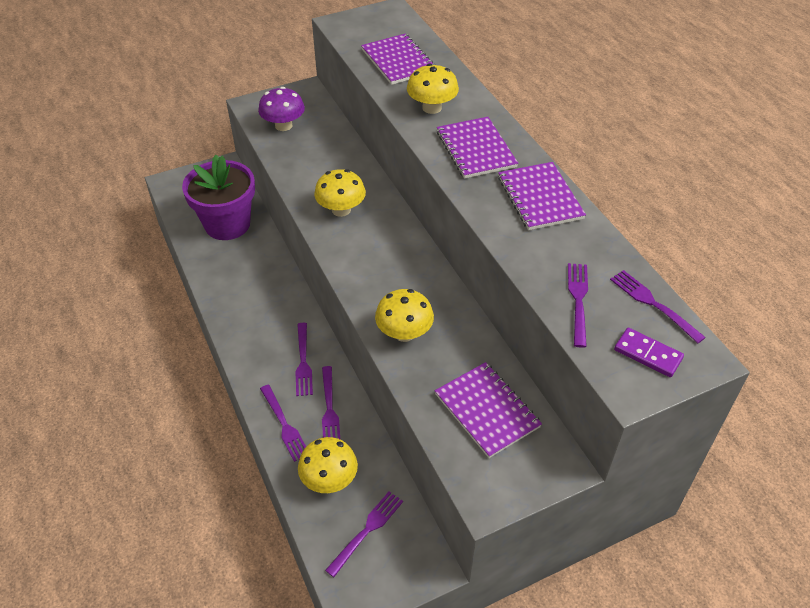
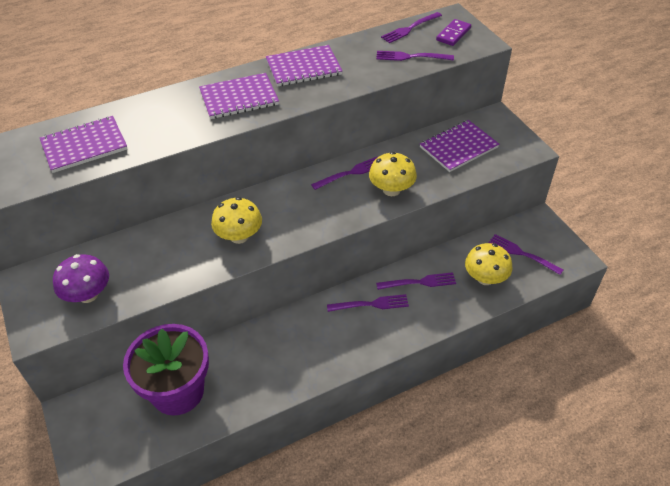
camera: 90 degrees left, 0 degrees up
purple fork [260,385,306,462] -> purple fork moved to [311,157,377,190]
yellow mushroom [407,63,459,114] -> none

